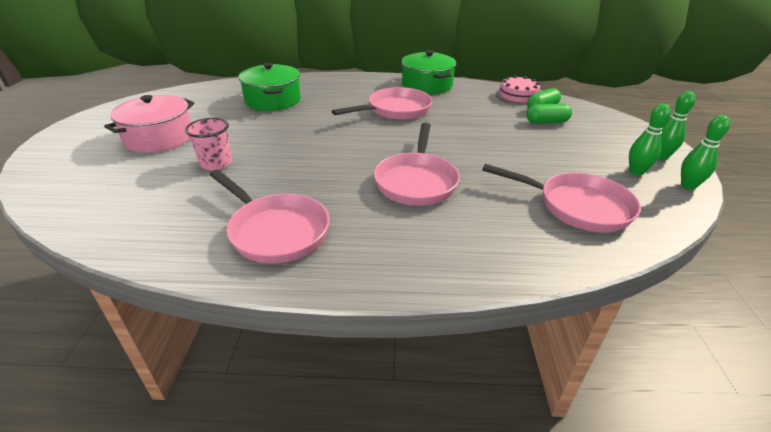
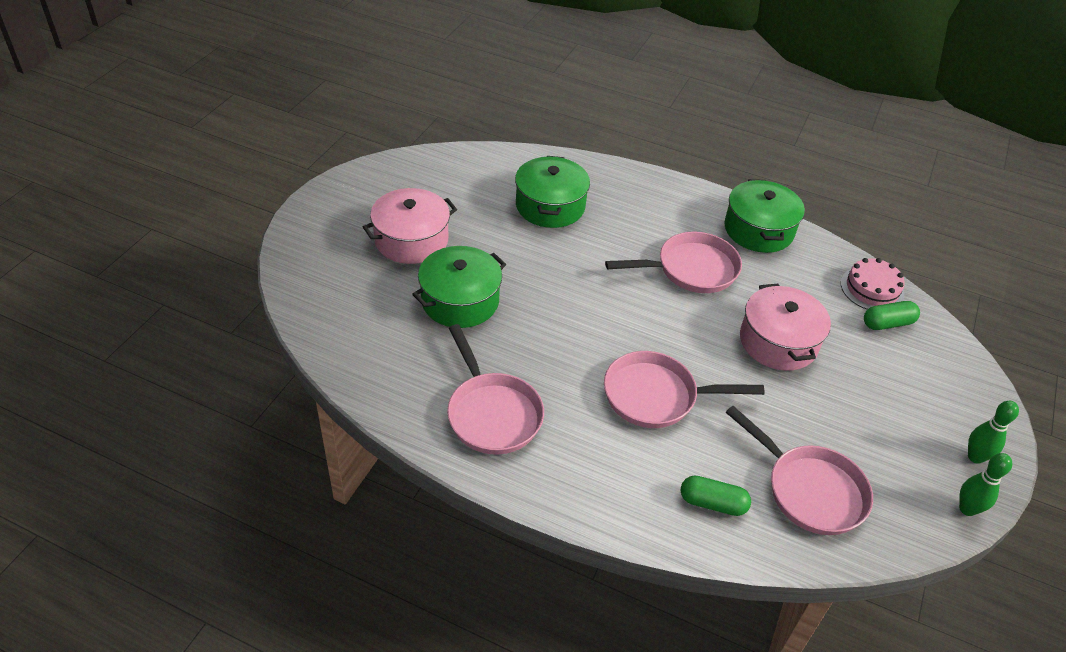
camera: 20 degrees right, 10 degrees up
pink cup [185,118,232,171] -> green pot [412,246,506,328]
pink pan [374,123,460,206] -> pink pan turned 60 degrees clockwise [604,351,765,428]
green capsule [527,103,572,124] -> green capsule moved to [681,475,751,516]
green bowling pin [629,104,671,176] -> none
none -> pink pot [740,284,831,371]

